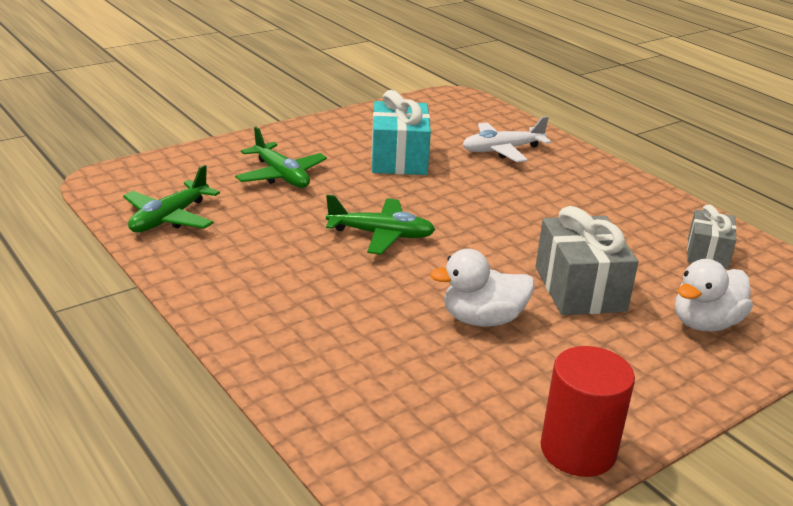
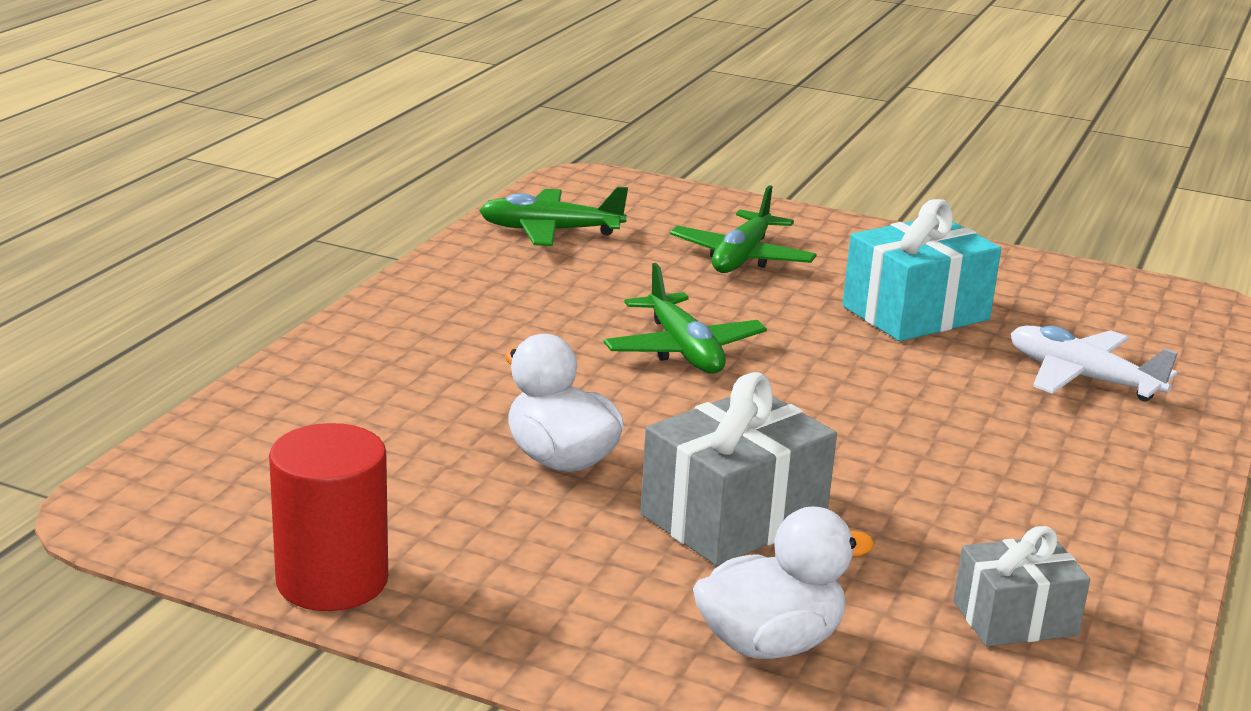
camera: 60 degrees right, 5 degrees down
white duck [675,259,753,331] -> white duck turned 135 degrees clockwise [693,506,874,659]

